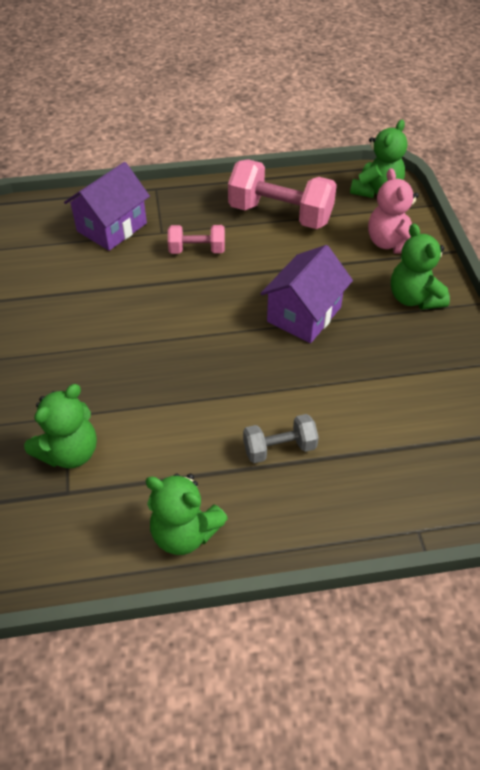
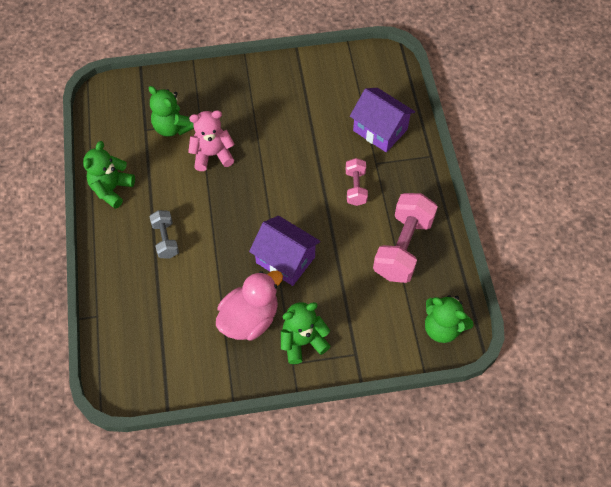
camera: 90 degrees right, 10 degrees up
pink teddy bear [368,168,419,254] -> pink teddy bear moved to [188,110,235,171]
none -> pink duck [216,271,283,340]

